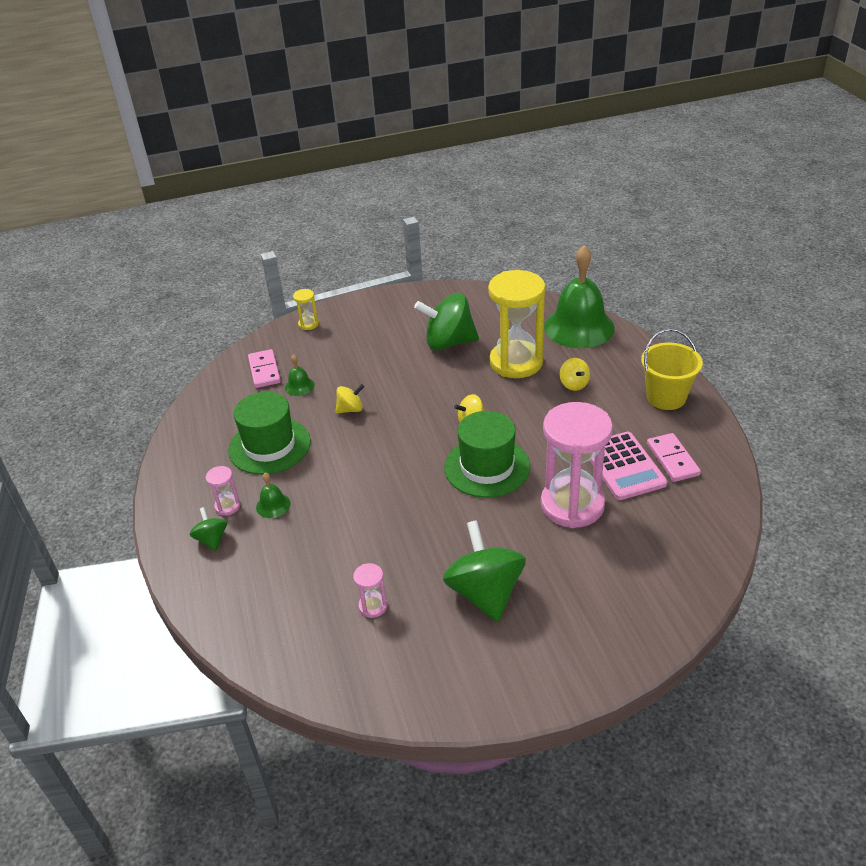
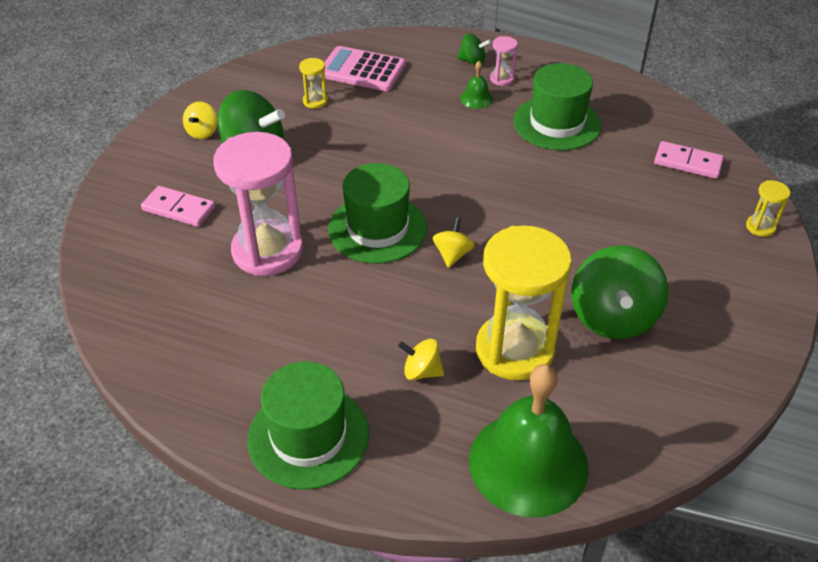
camera: 125 degrees right, 5 degrees up
green bell [285,354,315,396] -> none
yellow spinning top [335,384,364,414] -> yellow spinning top moved to [183,101,218,139]
pink hourglass [353,563,387,618] -> yellow hourglass [299,58,328,109]
green spinning top [414,293,479,350] -> green spinning top turned 150 degrees clockwise [572,245,668,339]
pink calculator [590,432,667,500] -> pink calculator moved to [320,46,406,91]
yellow bucket [641,328,703,410] -> green hat [248,361,369,490]
pink domino [647,433,701,482] -> pink domino moved to [141,186,215,227]

